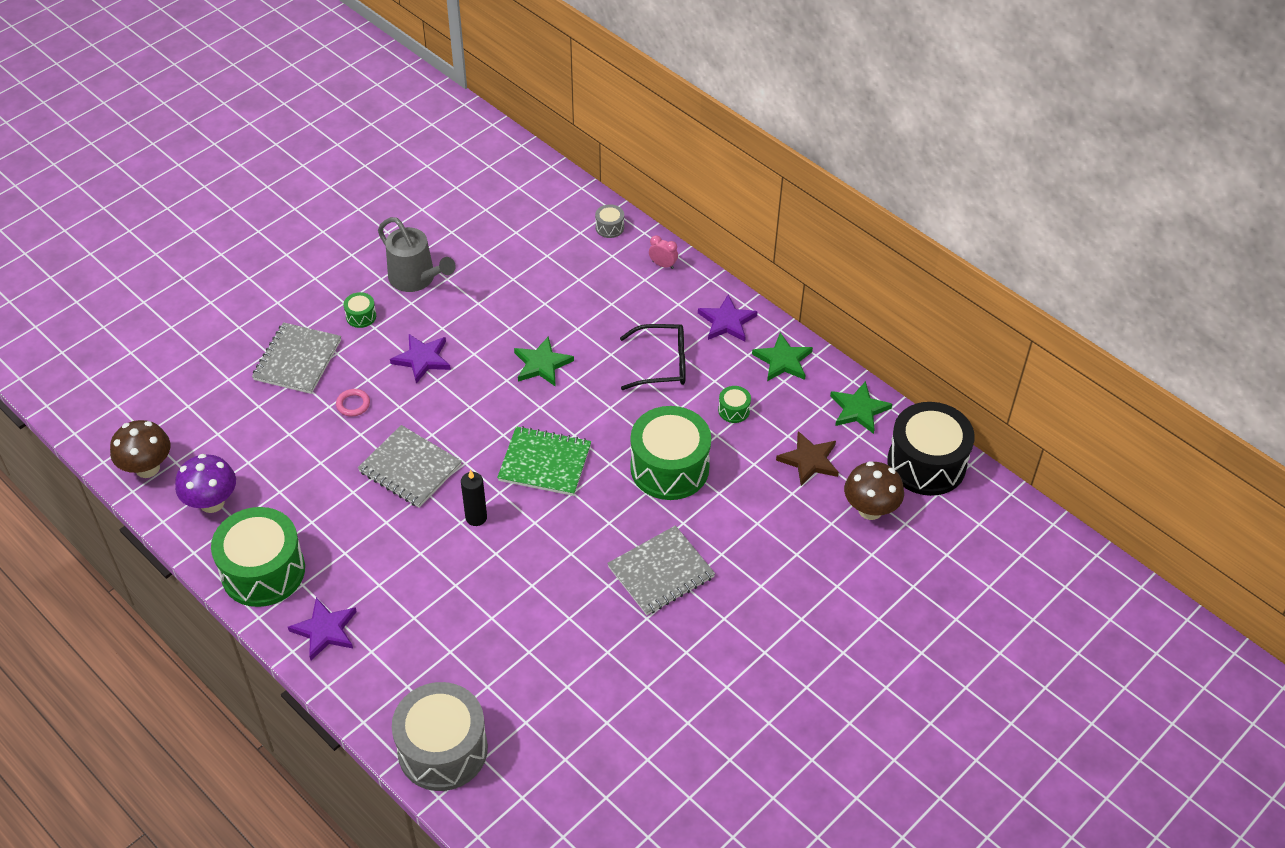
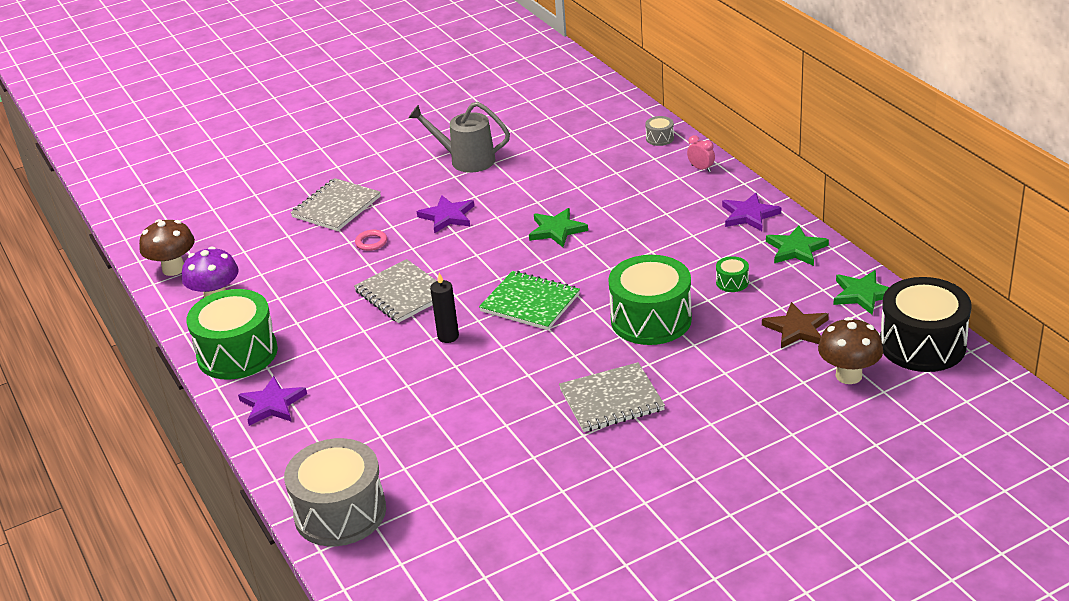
camera: 20 degrees right, 15 degrees down
green drum [344,292,376,328] -> none
grey watering can [378,217,456,292] -> grey watering can turned 135 degrees clockwise [408,102,510,172]
black glasses [620,324,686,390] -> none

